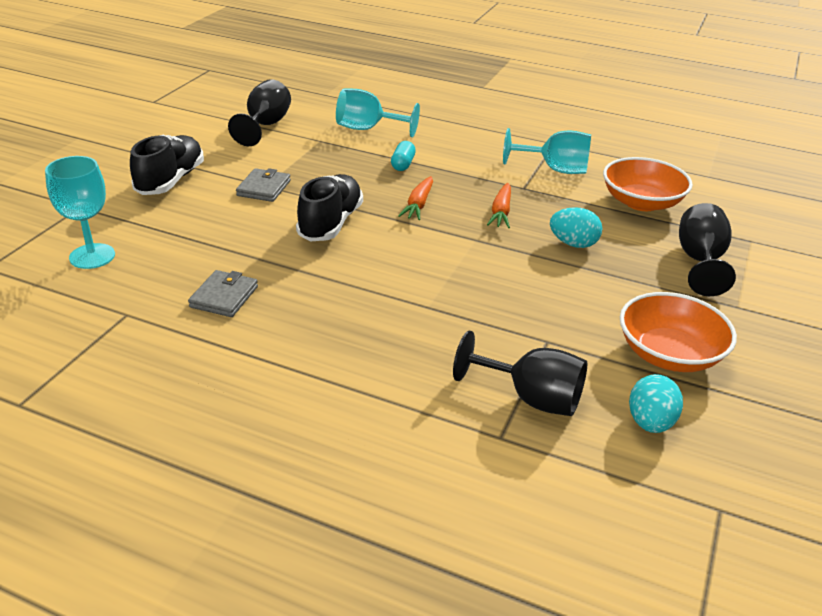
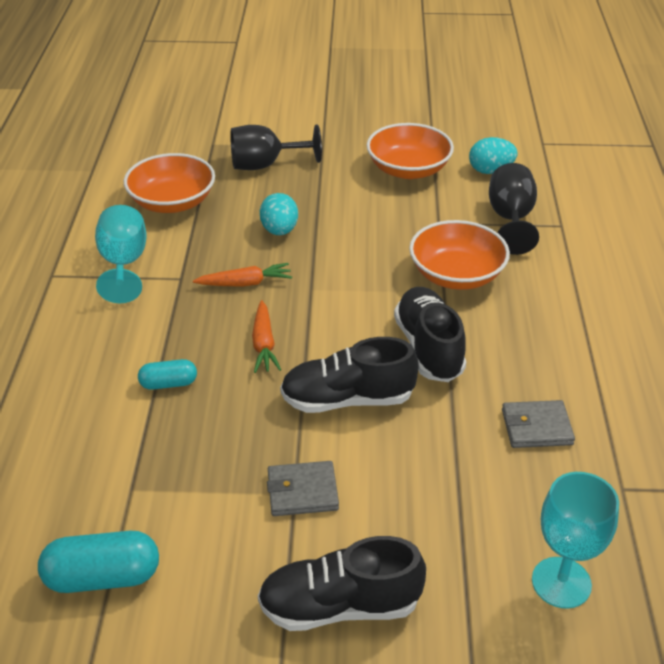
camera: 110 degrees left, 5 degrees up
black goblet [228,79,291,146] -> turquoise capsule [38,531,159,593]
turquoise goblet [336,88,420,137] -> none
orange carrot [398,176,433,220] -> orange carrot turned 90 degrees clockwise [252,300,281,373]
none -> black shoe [394,287,466,382]
none -> orange bowl [409,220,510,290]

